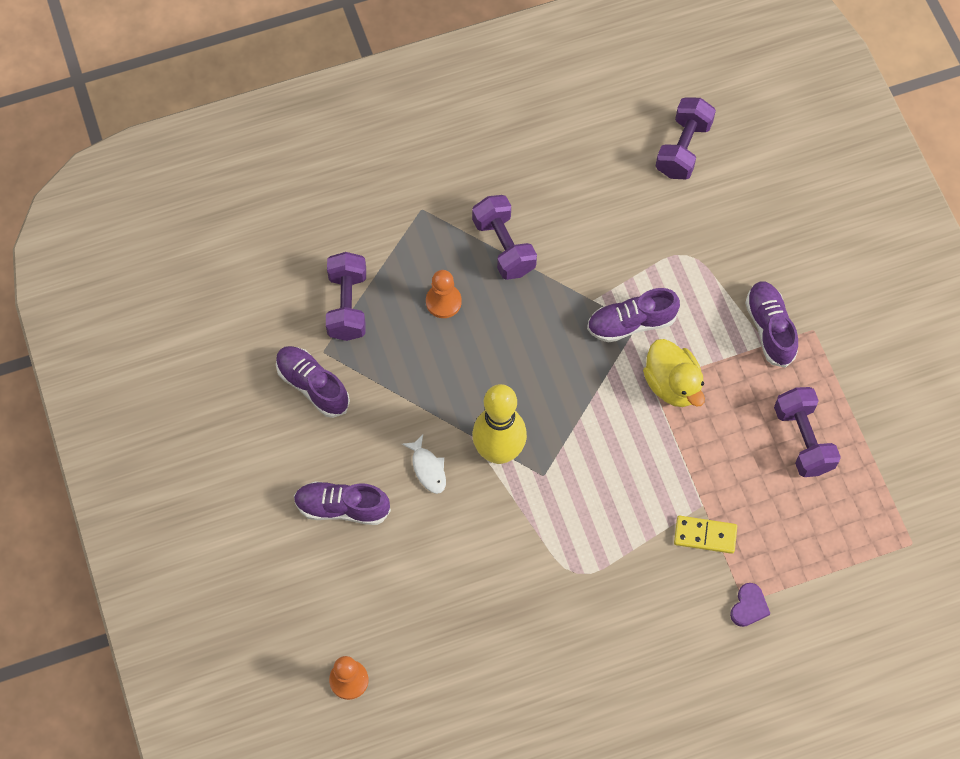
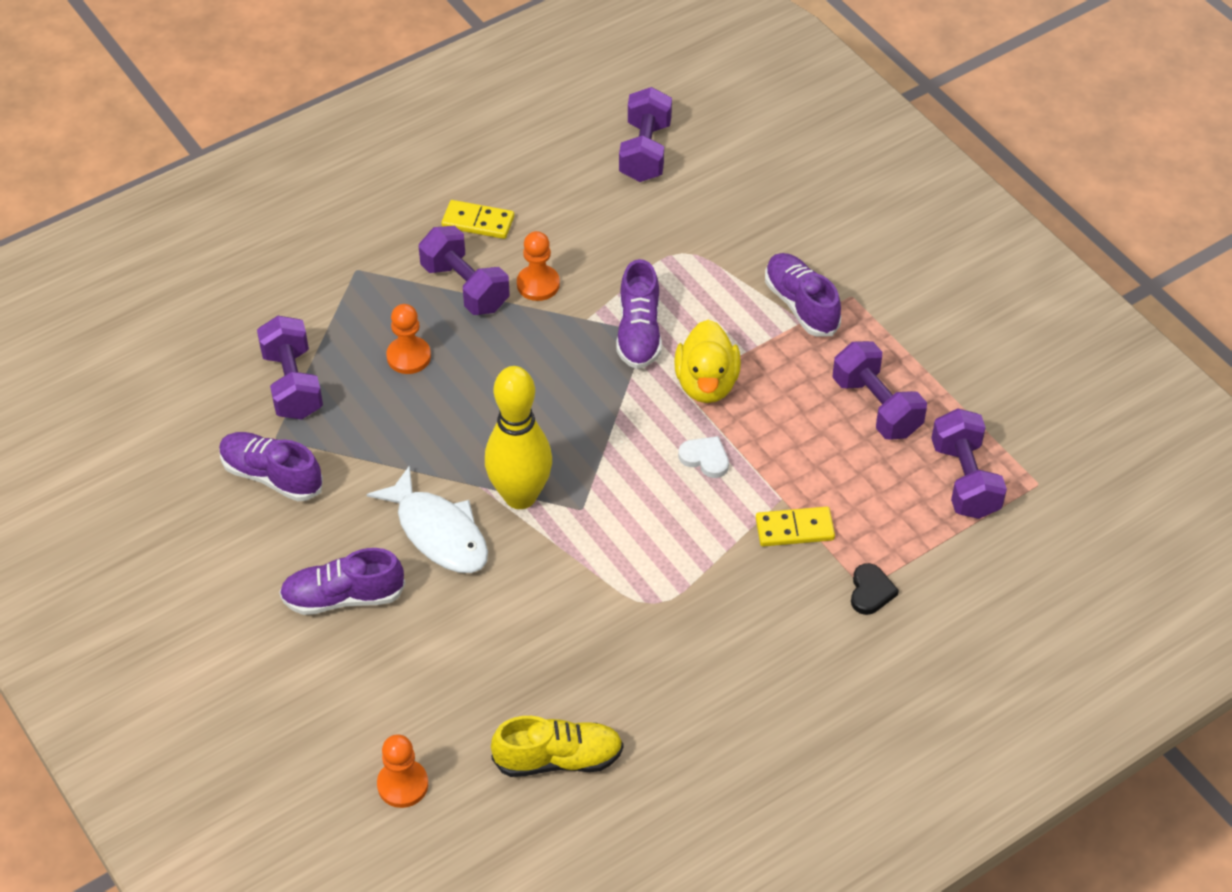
camera: 15 degrees left, 15 degrees down
white fish [402,434,446,494] -> white fish [367,465,488,573], size x1.82
purple shoe [587,288,680,342] -> purple shoe turned 60 degrees counterclockwise [616,259,662,369]
yellow duck [643,339,705,407] -> yellow duck turned 45 degrees clockwise [674,319,741,403]
purple heart [730,583,770,627] -> black heart [851,563,899,615]
none -> yellow domino [441,200,514,239]
none -> yellow shoe [491,716,623,777]
none -> orange pawn [517,231,560,301]
none -> white heart [678,436,729,478]
none -> purple dumbbell [931,409,1007,519]

